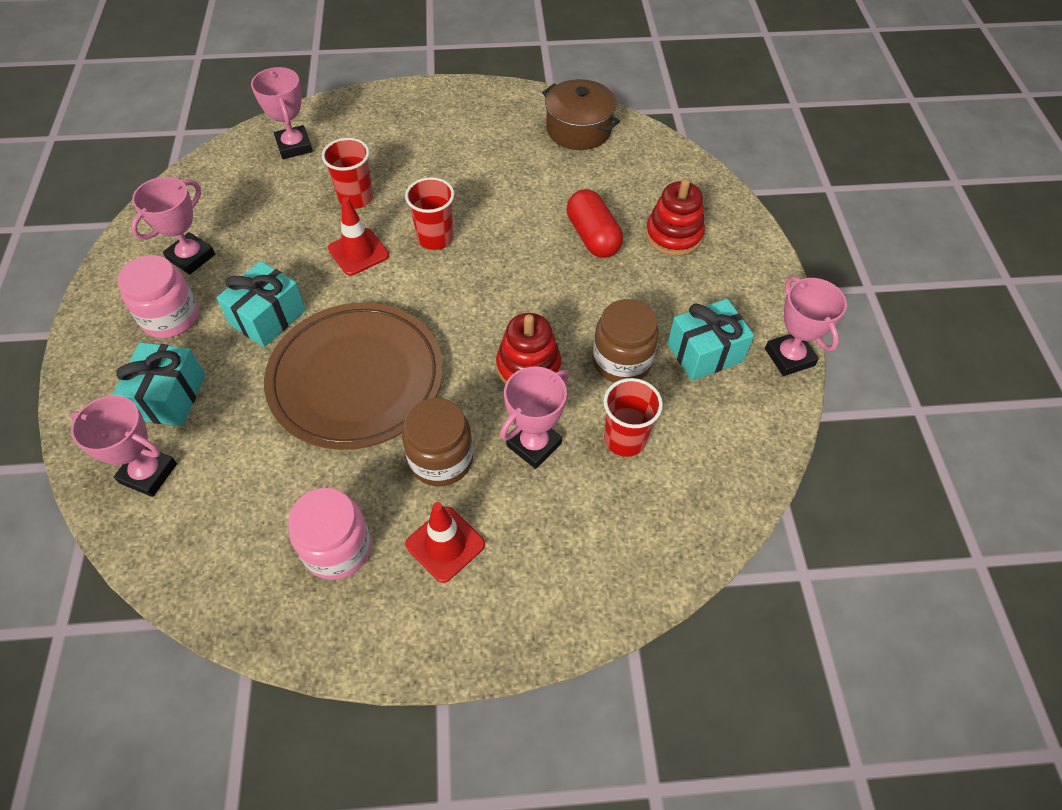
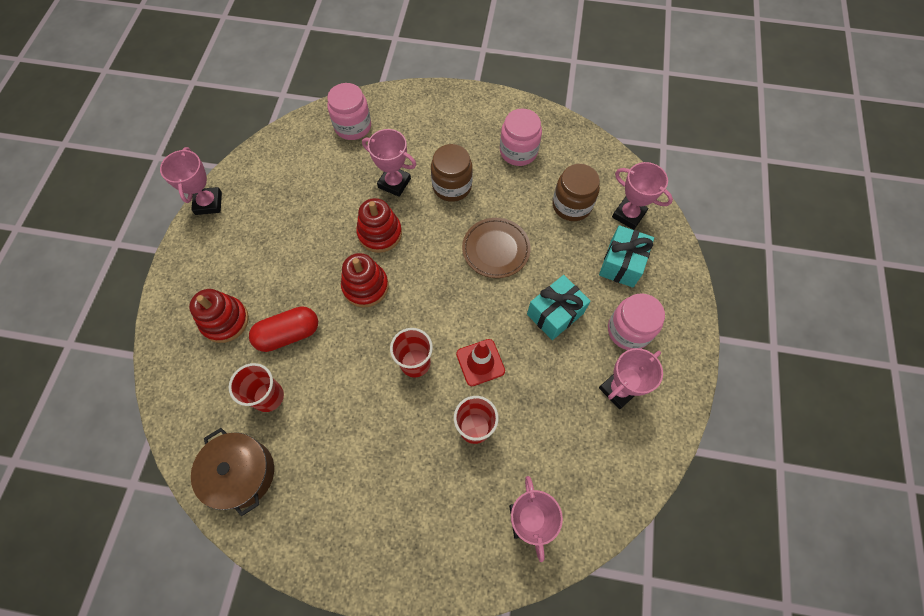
camera: 165 degrees left, 10 degrees up
brown plate [264,303,443,450] -> brown plate [462,218,531,278], size x0.57
red traffic cone [405,502,485,583] -> none
pink trophy [500,366,569,469] -> pink trophy turned 60 degrees clockwise [362,129,416,197]
red capsule [567,189,623,258] -> red capsule turned 75 degrees clockwise [249,306,318,352]
brown jar [593,299,659,382] -> brown jar moved to [553,164,600,221]
red cup [603,378,663,457] -> red cup moved to [229,363,284,412]
turquoise gift [667,299,754,381] -> none
none -> pink jar [327,83,371,140]
none -> red stacking toy [341,253,389,307]

